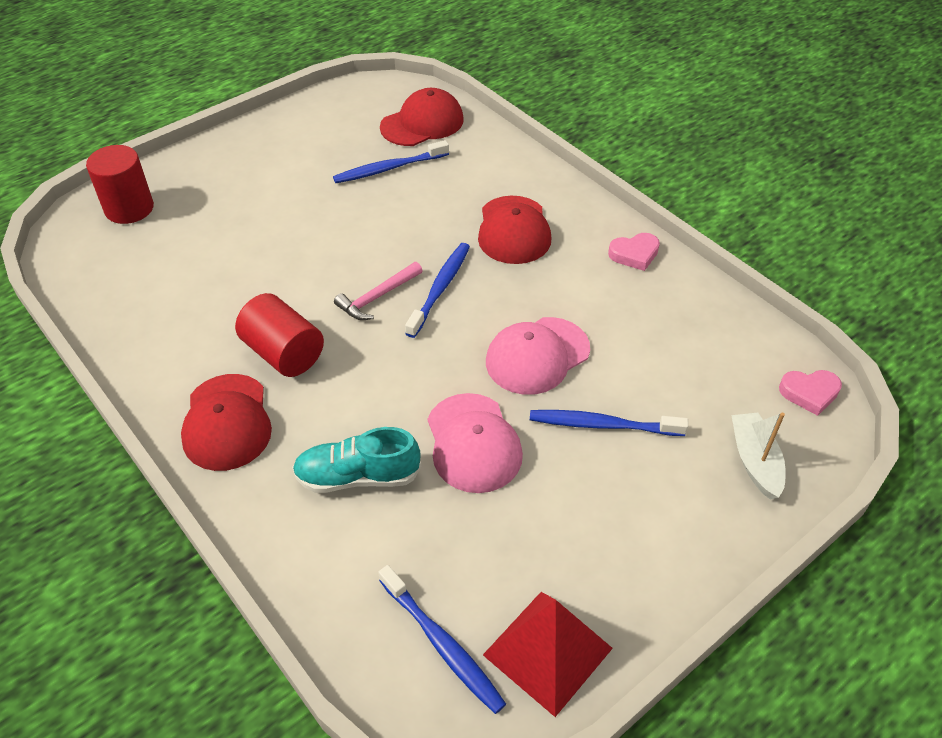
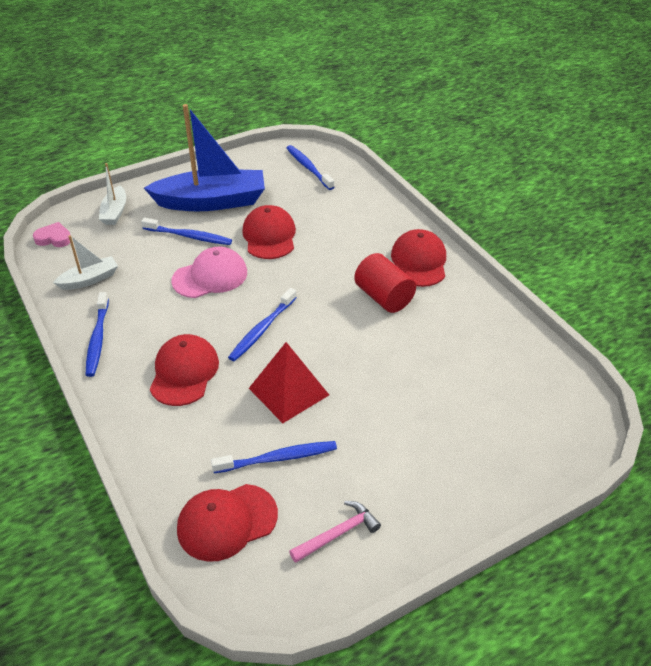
camera: 170 degrees left, 5 degrees down
red cylinder [86,145,154,224] -> none
turquoise shoe [292,427,421,493] -> none
pink hammer [334,262,423,320] -> pink hammer moved to [289,501,381,563]
pink cap [428,393,523,493] -> red cap [242,205,296,259]
red pyramid [483,592,613,717] -> red pyramid moved to [249,342,329,423]
pink heart [608,233,660,271] -> blue toothbrush [86,292,109,377]
none -> white boat [53,235,118,290]
none -> blue boat [144,104,265,211]

